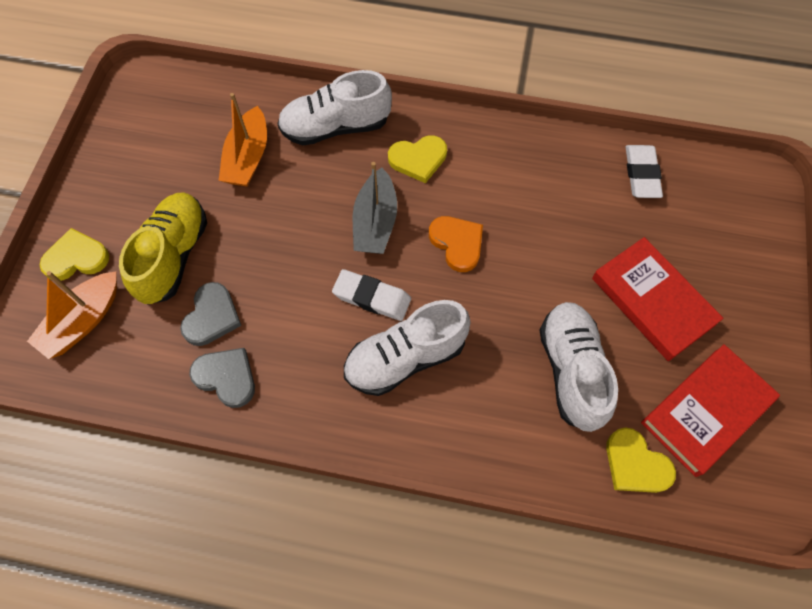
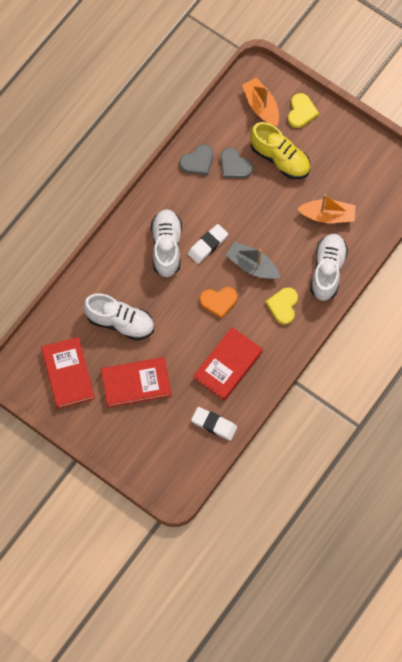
camera: 115 degrees right, 5 degrees up
orange boat [219,93,267,187] -> orange boat turned 150 degrees clockwise [297,194,356,223]
yellow heart [606,427,676,493] -> none
none -> red book [193,327,263,401]

